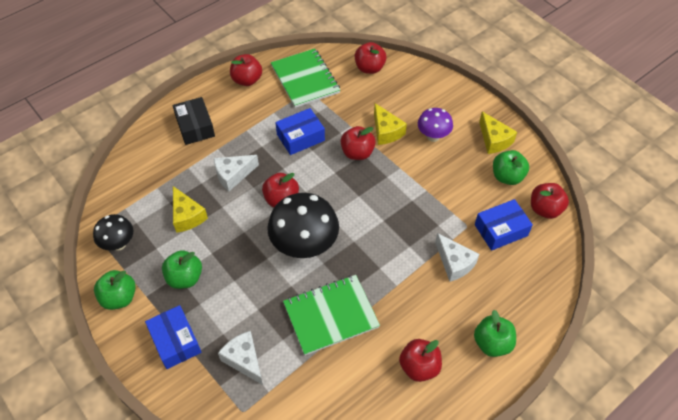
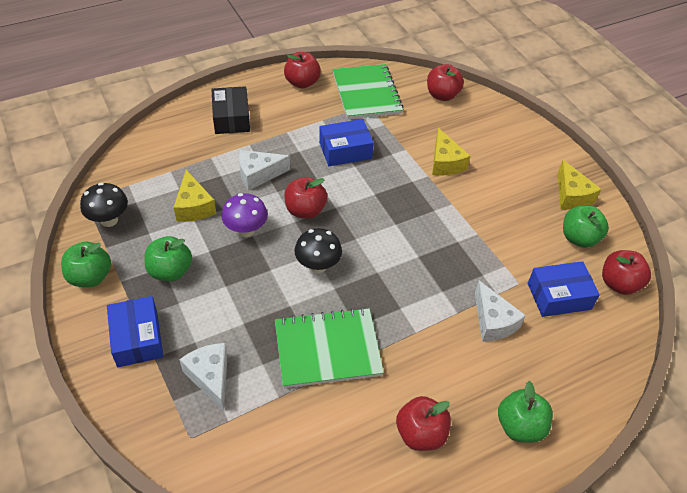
camera: 10 degrees right, 5 degrees down
black mushroom [267,193,339,258] -> black mushroom [294,228,342,273], size x0.56
red apple [341,126,376,160] -> none
purple mushroom [418,108,453,142] -> purple mushroom moved to [221,193,268,237]

